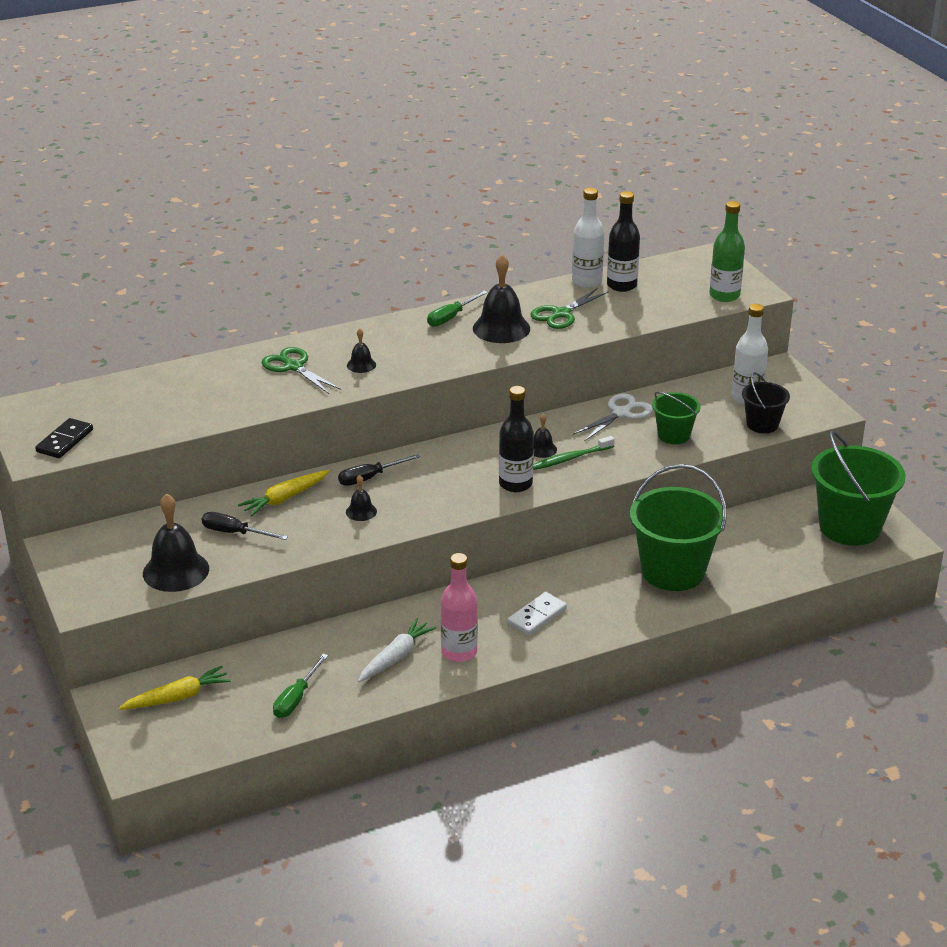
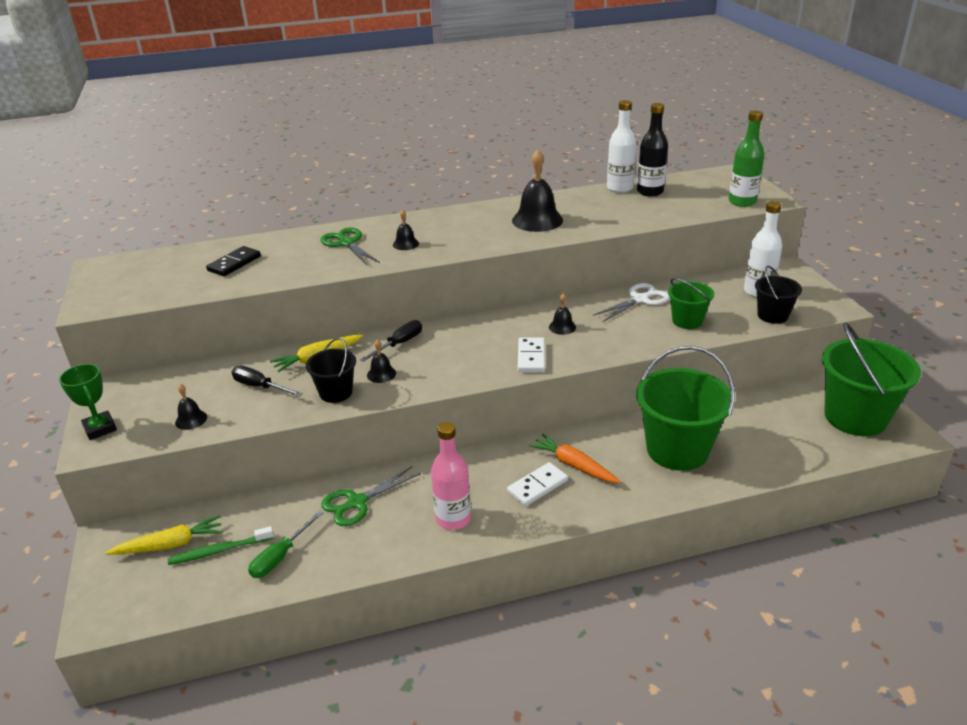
camera: 10 degrees right, 0 degrees up
black domino [35,418,93,458] -> black domino moved to [206,246,261,276]
black bell [143,494,209,592] -> black bell [175,384,207,430], size x0.49
black screwdriver [338,454,420,486] -> black screwdriver turned 150 degrees clockwise [360,320,422,362]
white carrot [358,618,436,682] -> none
green screwdriver [427,291,488,327] -> none
black bottle [499,386,534,492] -> white domino [518,337,545,372]
green scissors [531,288,608,329] -> green scissors moved to [321,466,421,526]
green toothbrush [533,436,615,470] -> green toothbrush moved to [168,526,274,565]
none -> green trophy [59,364,117,440]
none -> black bucket [306,338,356,403]
none -> orange carrot [529,434,621,483]

